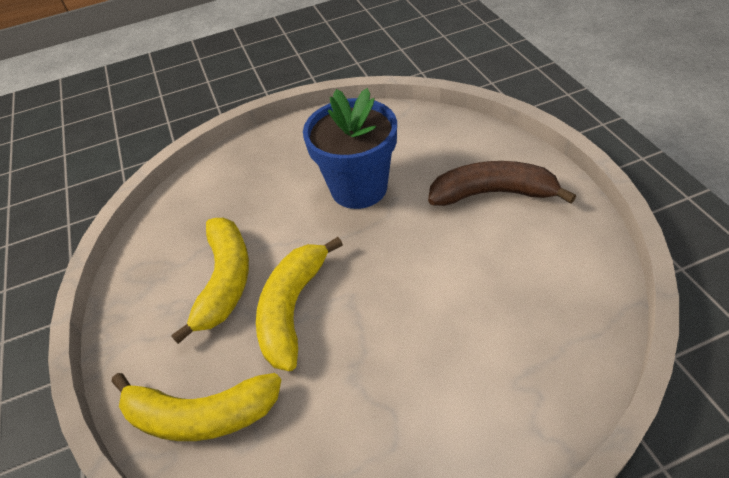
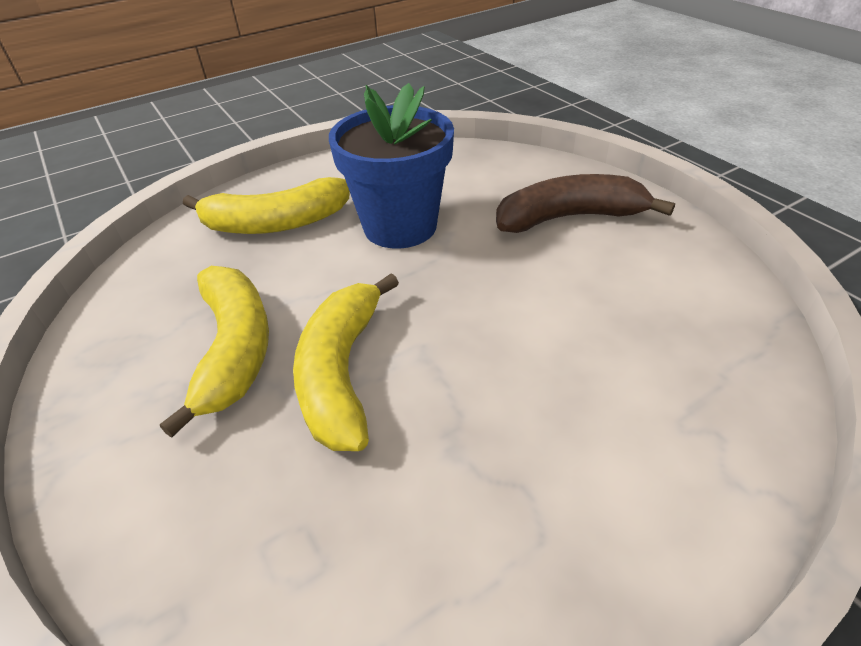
camera: 15 degrees left, 5 degrees down
yellow banana [112,373,281,441] -> yellow banana moved to [183,177,350,234]

